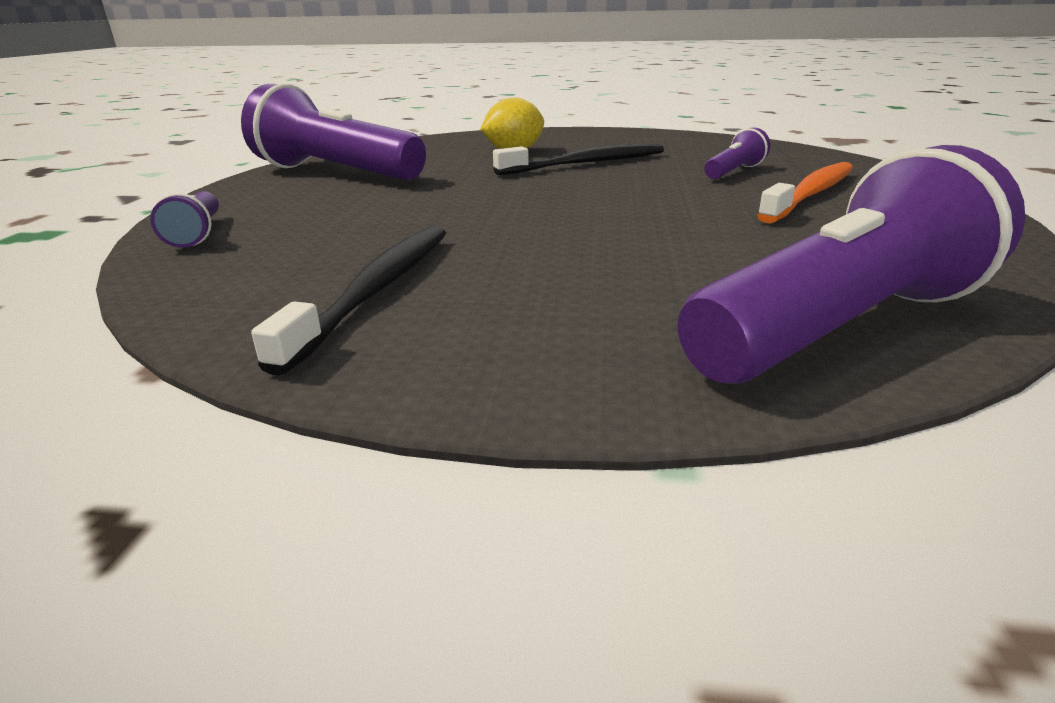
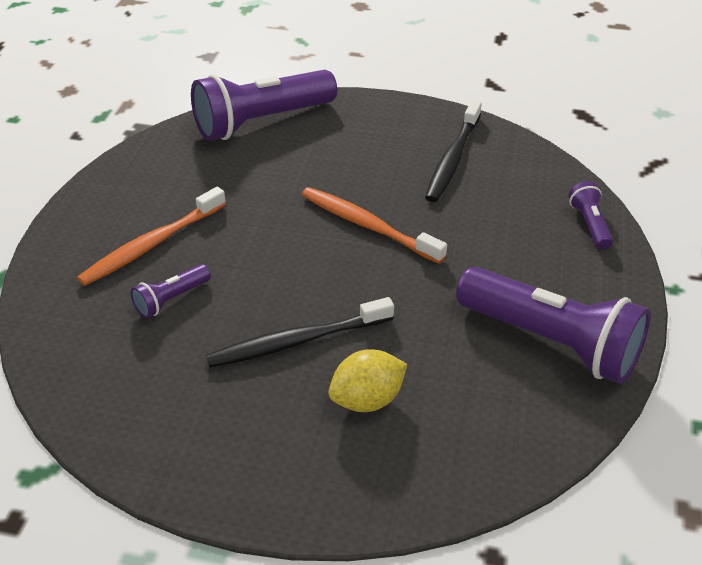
camera: 175 degrees left, 15 degrees up
none -> orange toothbrush [302,187,447,264]

